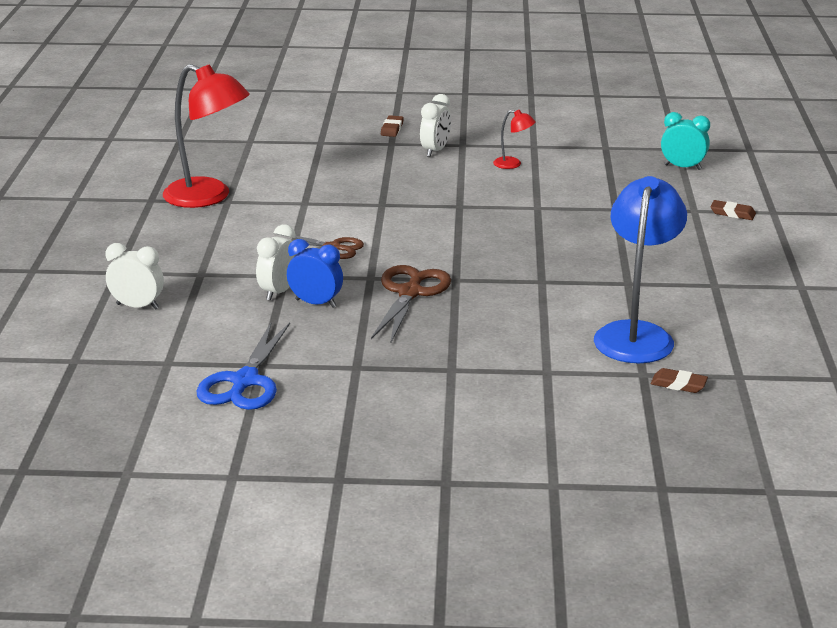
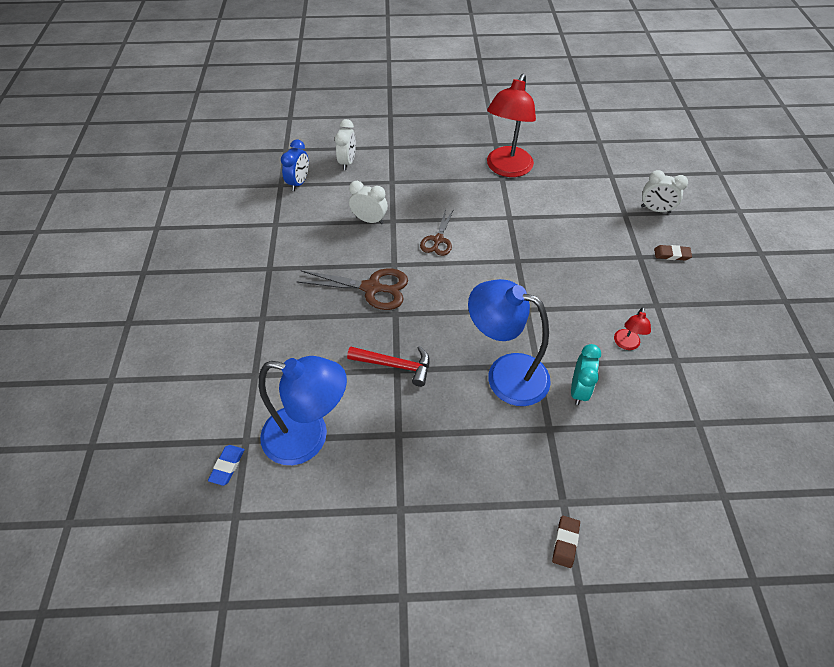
camera: 85 degrees right, 25 degrees up
blue scissors [196,323,290,410] -> none
blue clock [287,239,343,308] -> blue clock moved to [281,140,309,191]
white clock [420,94,451,157] -> white clock moved to [641,170,688,213]
brown eraser [651,368,708,393] -> blue eraser [208,445,245,486]
turquoise clock [661,112,710,170] -> turquoise clock moved to [571,344,601,405]
none -> red hammer [347,346,430,387]
none -> blue lamp [468,279,551,406]

